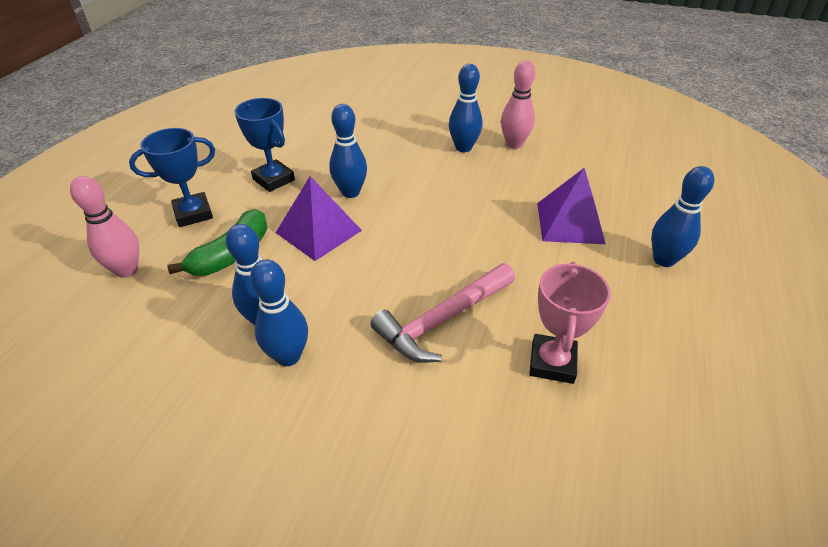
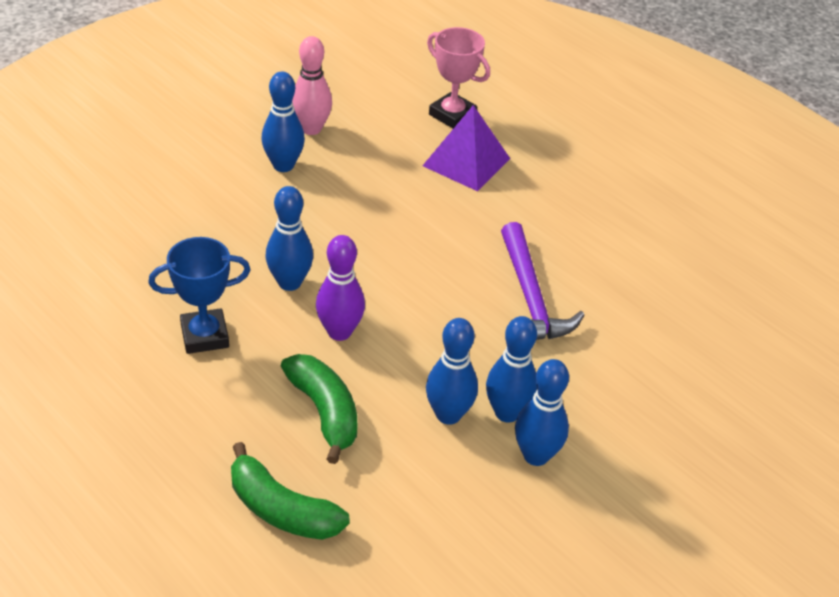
camera: 65 degrees left, 0 degrees up
pink bowling pin [70,176,139,278] -> green banana [231,442,350,540]
blue trophy [129,128,215,227] -> none
purple pyramid [276,176,362,261] -> purple bowling pin [316,235,365,341]
pink hammer [370,263,515,363] -> purple hammer [501,222,584,340]
pink trophy [529,262,611,384] -> pink trophy moved to [427,27,490,128]
blue bowling pin [651,166,714,267] -> blue bowling pin moved to [515,359,569,466]

